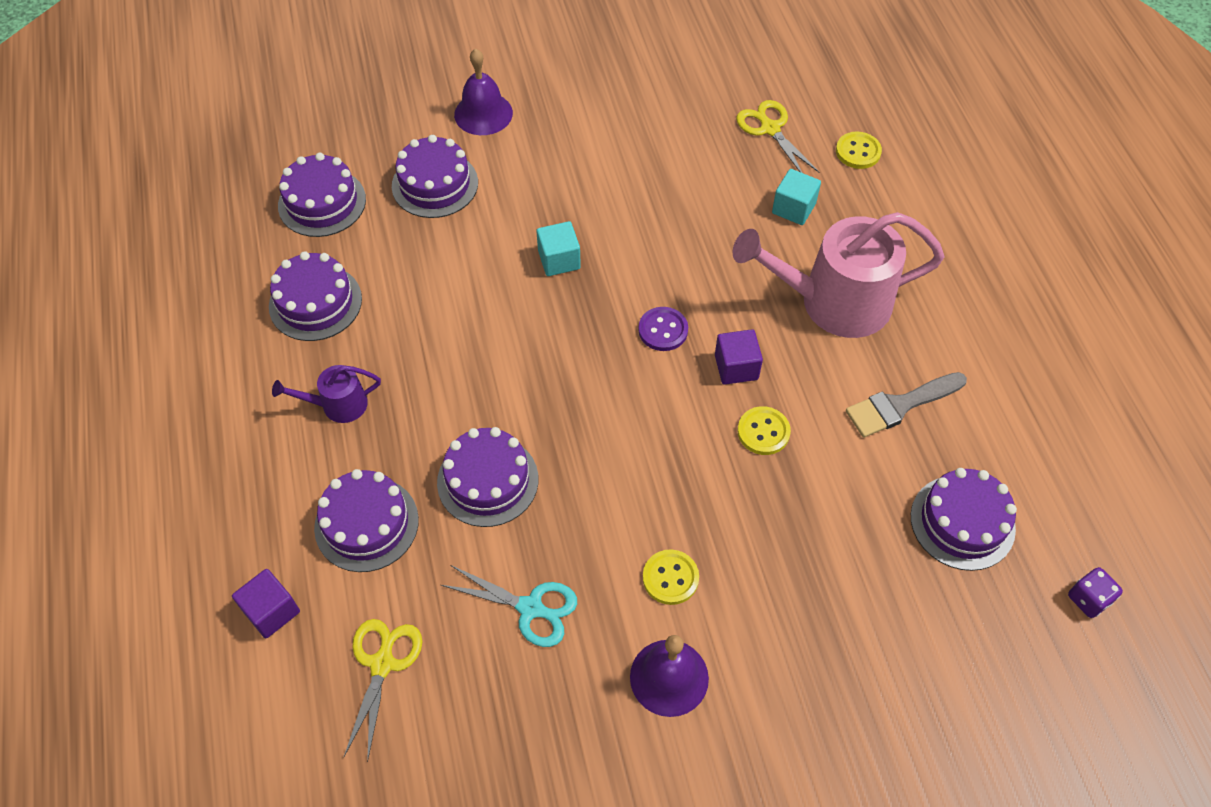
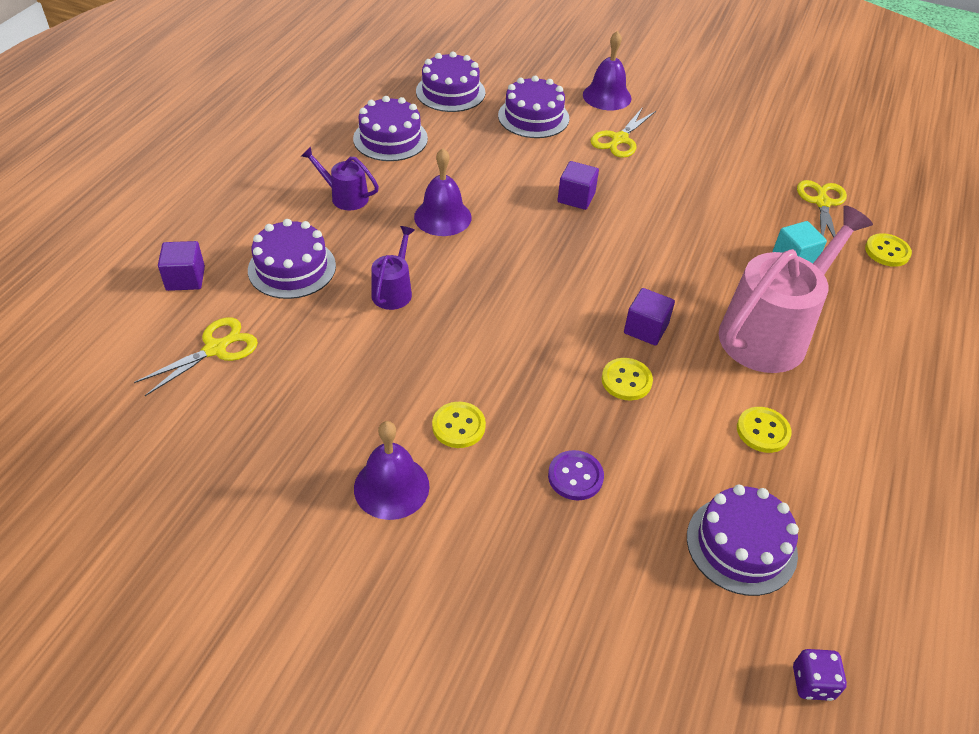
camera: 35 degrees right, 10 degrees down
purple cake [437,427,538,527] -> purple watering can [371,226,415,310]
turquoise scissors [441,565,577,647] -> none
turquoise cube [536,221,581,276] -> purple cube [557,161,599,210]
purple button [638,307,688,351] -> purple button moved to [548,450,604,500]
pink watering can [733,212,945,338] -> pink watering can turned 105 degrees clockwise [719,205,873,373]
grey brush [846,372,967,438] -> yellow button [737,407,792,453]
none -> purple bell [414,148,472,236]
none -> yellow scissors [591,107,656,158]

